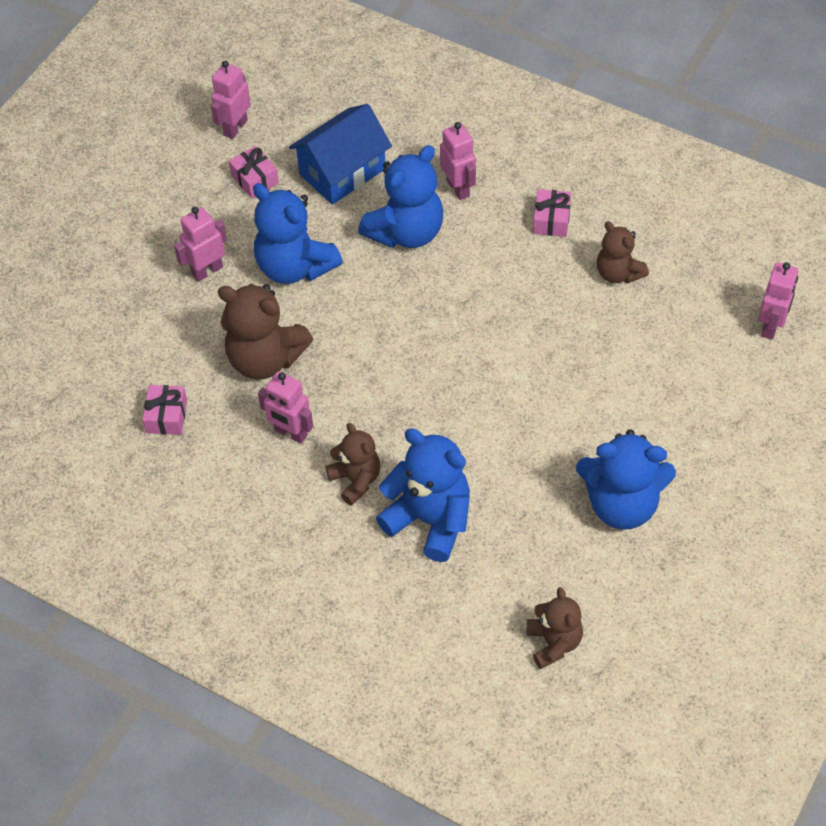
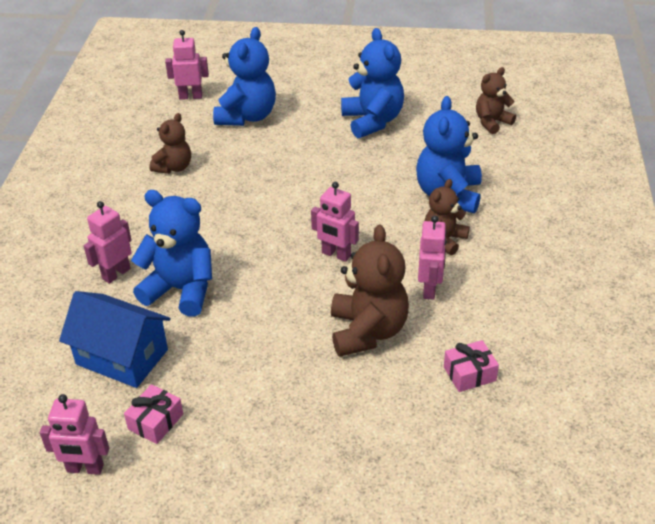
camera: 115 degrees left, 15 degrees down
pink robot [174,207,227,282] -> pink robot moved to [311,182,359,262]
blue teddy bear [253,183,343,284] -> blue teddy bear moved to [213,27,276,126]
pink gift [533,189,571,237] -> none

